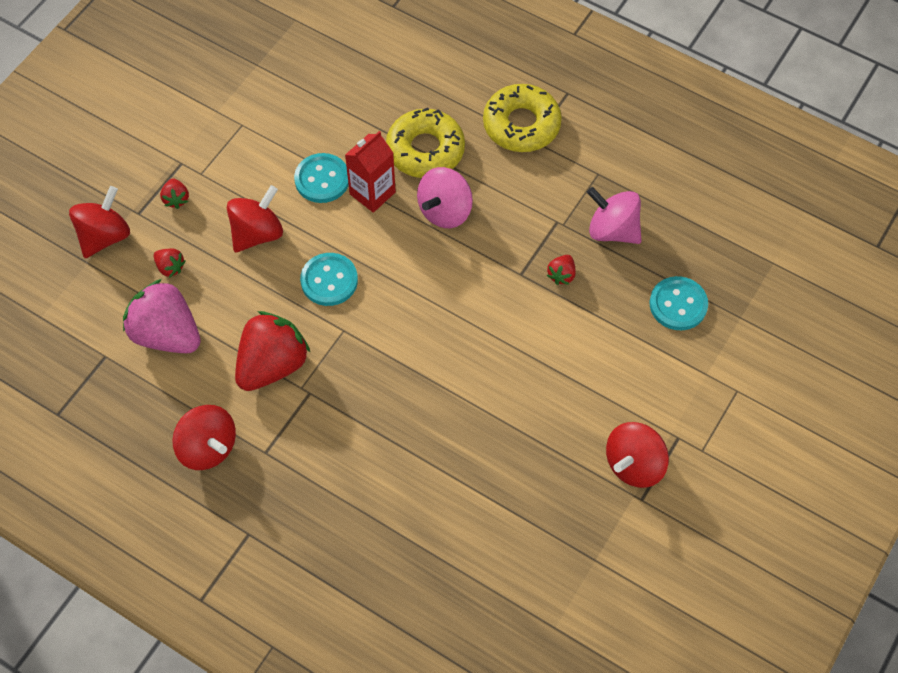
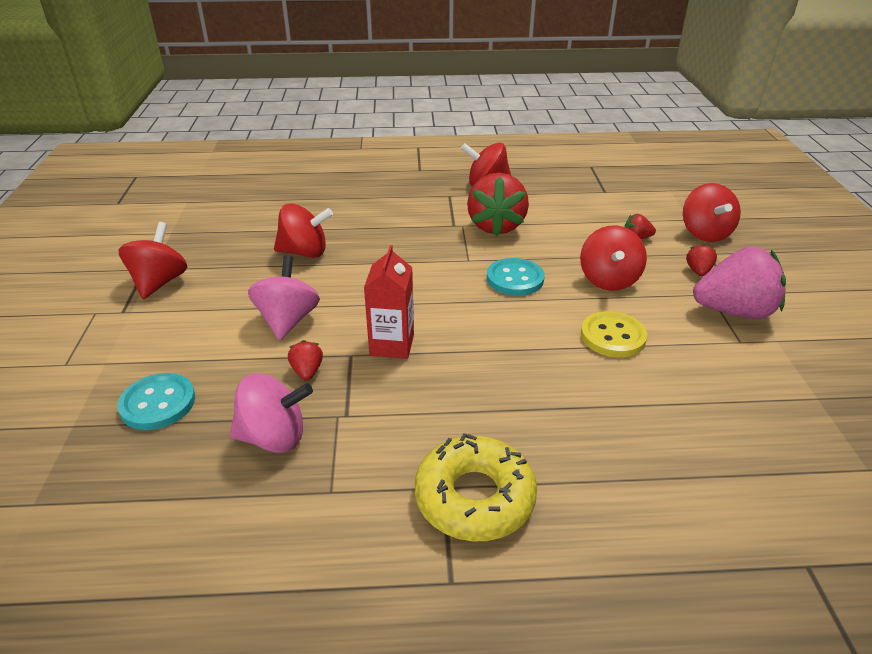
camera: 145 degrees right, 25 degrees down
pink strawberry [123,279,201,353] -> pink strawberry moved to [693,246,786,319]
red strawberry [160,178,189,209] -> red strawberry turned 60 degrees clockwise [686,244,717,276]
turquoise button [294,153,349,203] -> yellow button [581,311,647,357]
red carton [345,131,396,213] -> red carton moved to [364,245,414,359]
yellow donut [386,107,465,178] -> none
pink spinning top [417,167,473,228] -> pink spinning top moved to [248,255,320,340]
none -> red spinning top [274,203,333,258]

